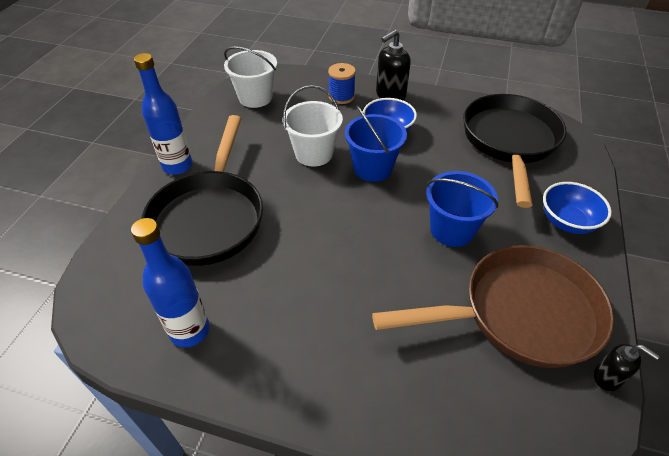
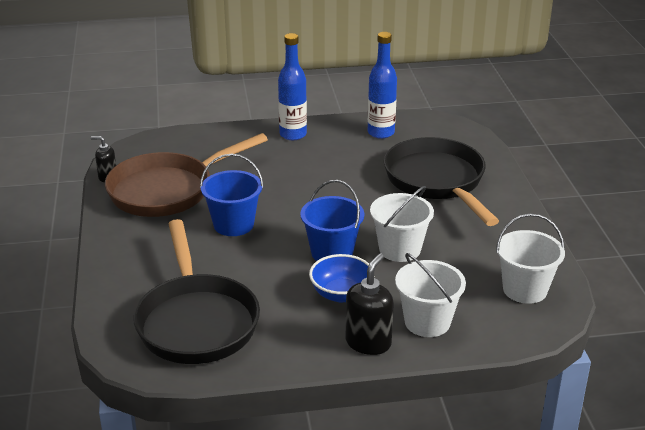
camera: 155 degrees right, 15 degrees down
blue bottle [134,53,192,175] -> blue bottle moved to [278,33,307,140]
blue spool [328,63,356,104] -> white bucket [395,253,466,337]
blue bowl [543,182,612,234] -> none

